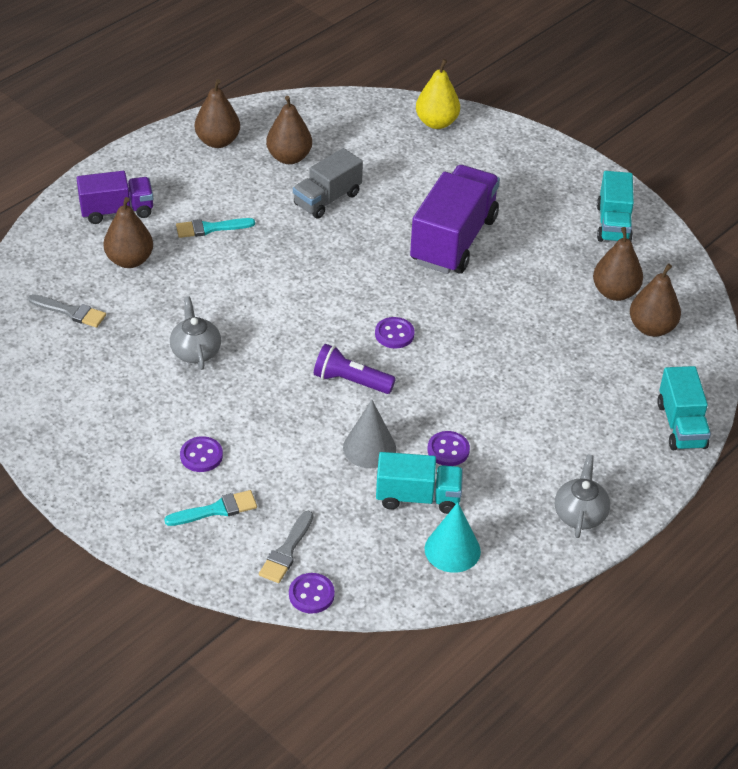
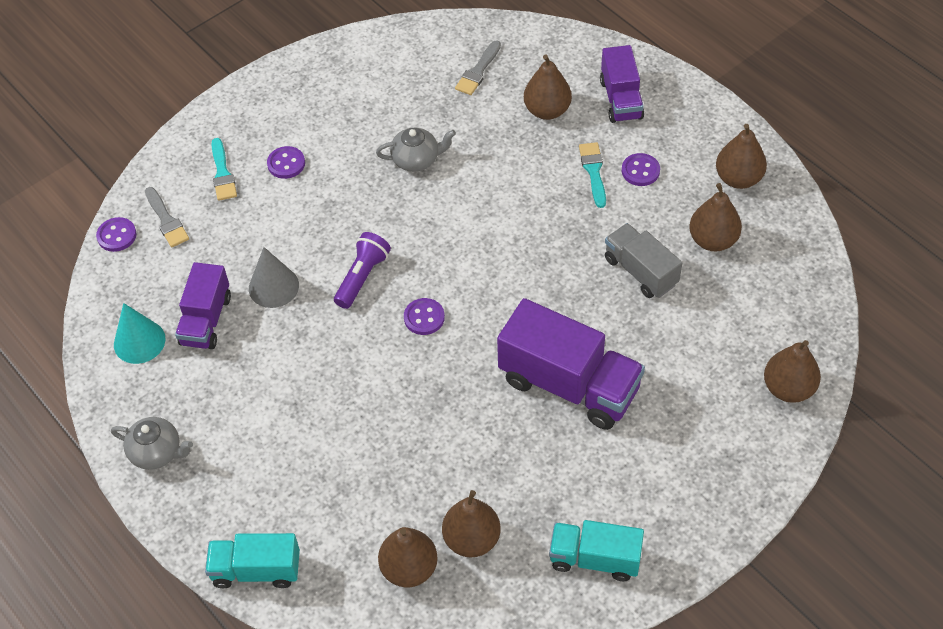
camera: 100 degrees right, 10 degrees up
grey brush [259,511,313,583] -> grey brush turned 150 degrees counterclockwise [145,187,189,247]
turquoise truck [376,452,463,514] -> purple truck [175,262,231,349]
yellow pear [416,59,460,129] -> brown pear [764,340,821,403]
purple button [427,431,470,466] -> purple button moved to [622,153,660,186]

